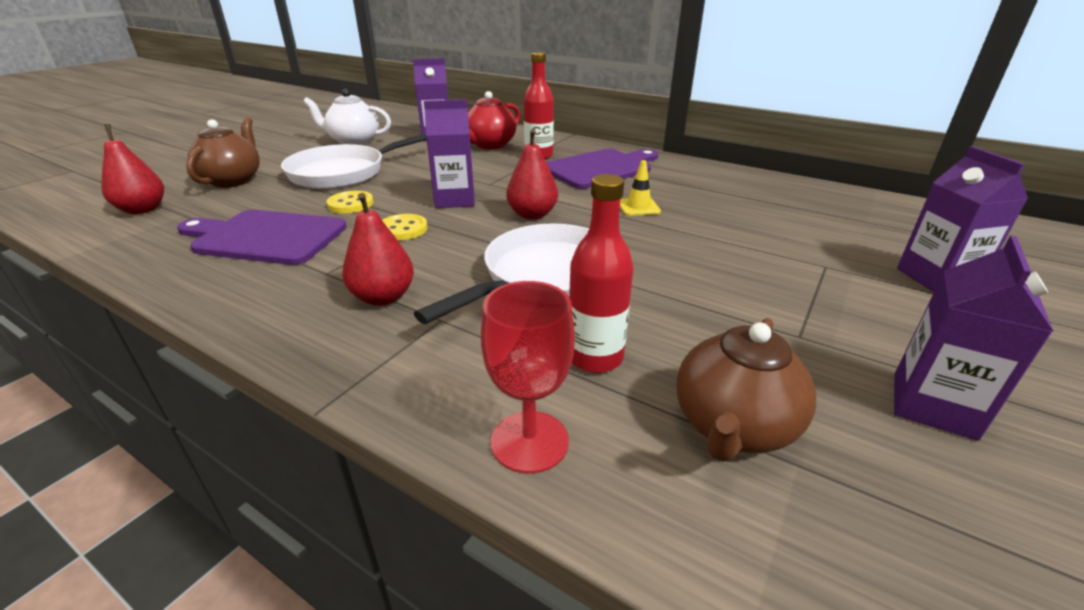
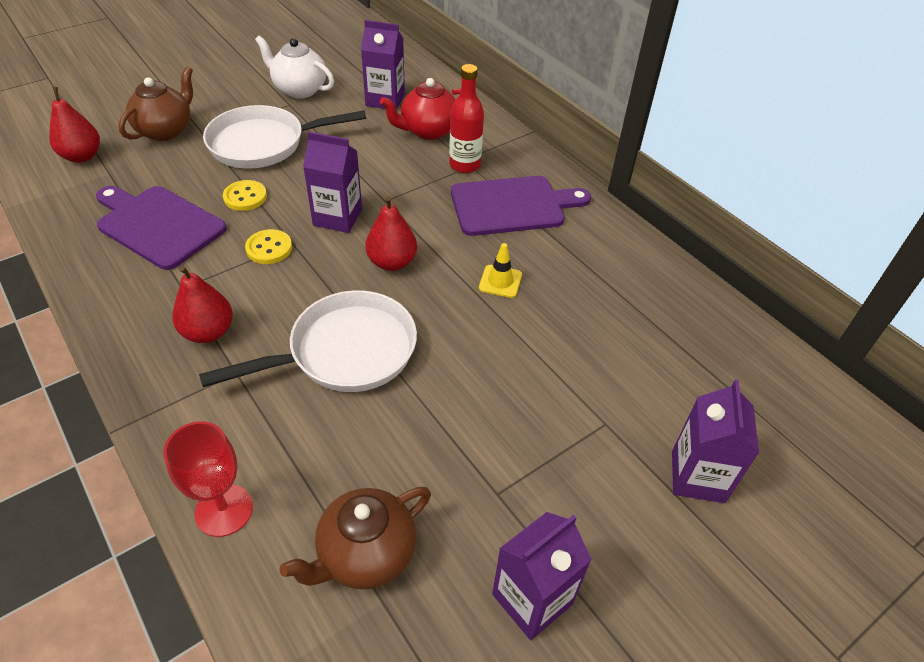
camera: 20 degrees right, 15 degrees up
red bottle [569,174,633,373] -> none

